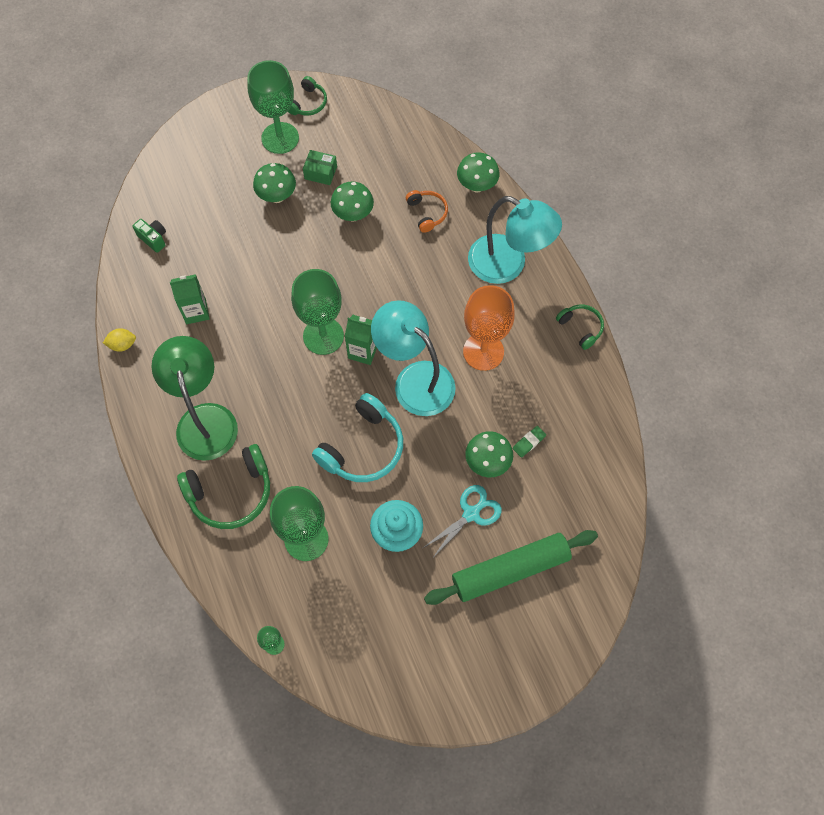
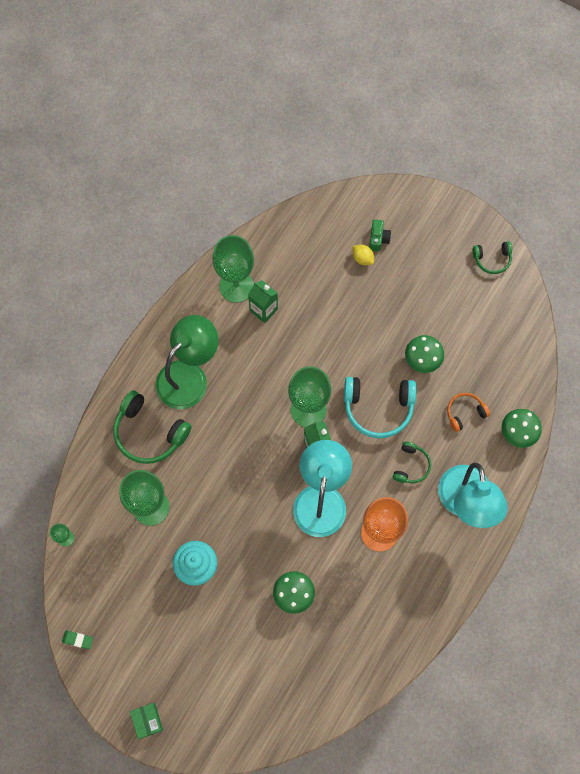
camera: 55 degrees right, 5 degrees up
yellow lemon [103,328,136,352] -> yellow lemon moved to [353,245,374,265]
green camera [133,219,166,253] -> green camera moved to [369,220,391,251]
green goblet [247,60,299,154] -> green goblet moved to [212,235,254,303]
green mushroom [253,163,296,203] -> none
green box [303,150,337,185] -> green box moved to [130,703,163,739]
turquoise headphones [312,393,403,482] -> turquoise headphones moved to [344,377,416,438]
orange headphones [406,190,448,233] -> orange headphones turned 150 degrees counterclockwise [447,393,490,432]
turquoise scissors [423,485,502,559] -> none
green rolling pin [424,530,598,605] -> none
green eraser [513,426,546,457] -> green eraser moved to [62,631,93,649]
green headphones [556,305,604,350] -> green headphones moved to [393,441,431,483]

